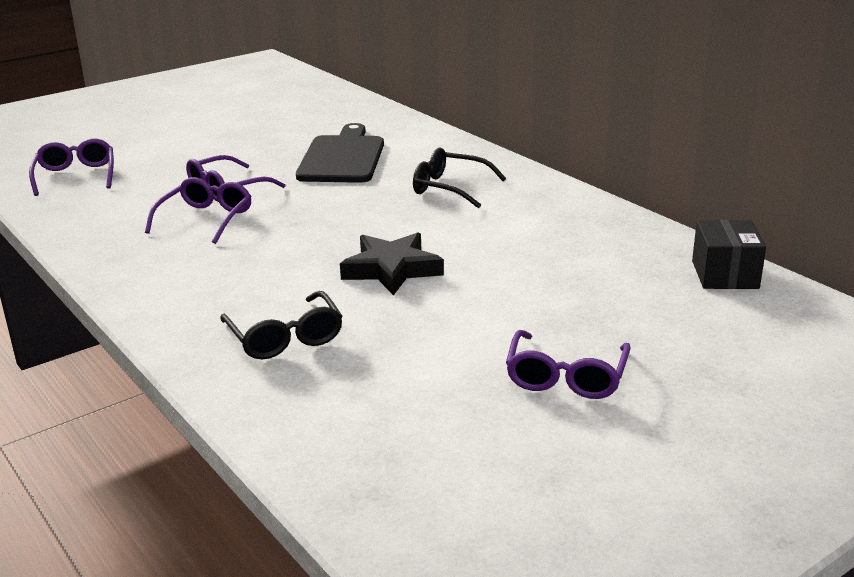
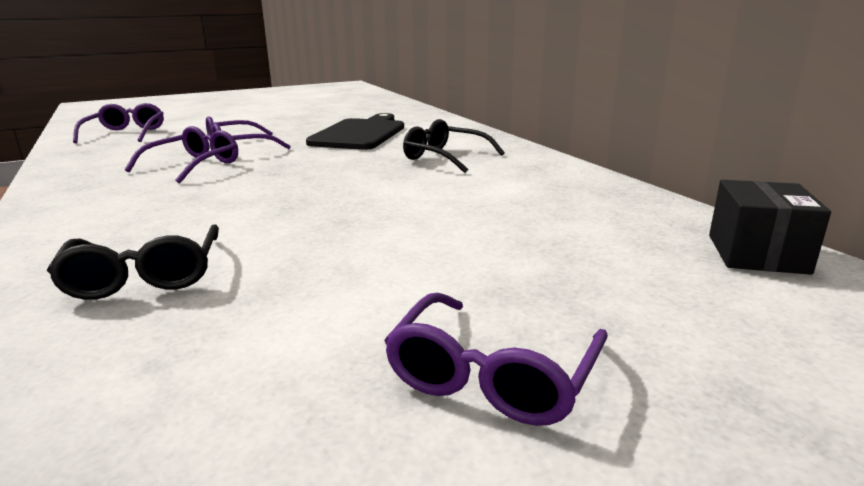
camera: 10 degrees right, 5 degrees down
black star [340,232,444,295] -> none

